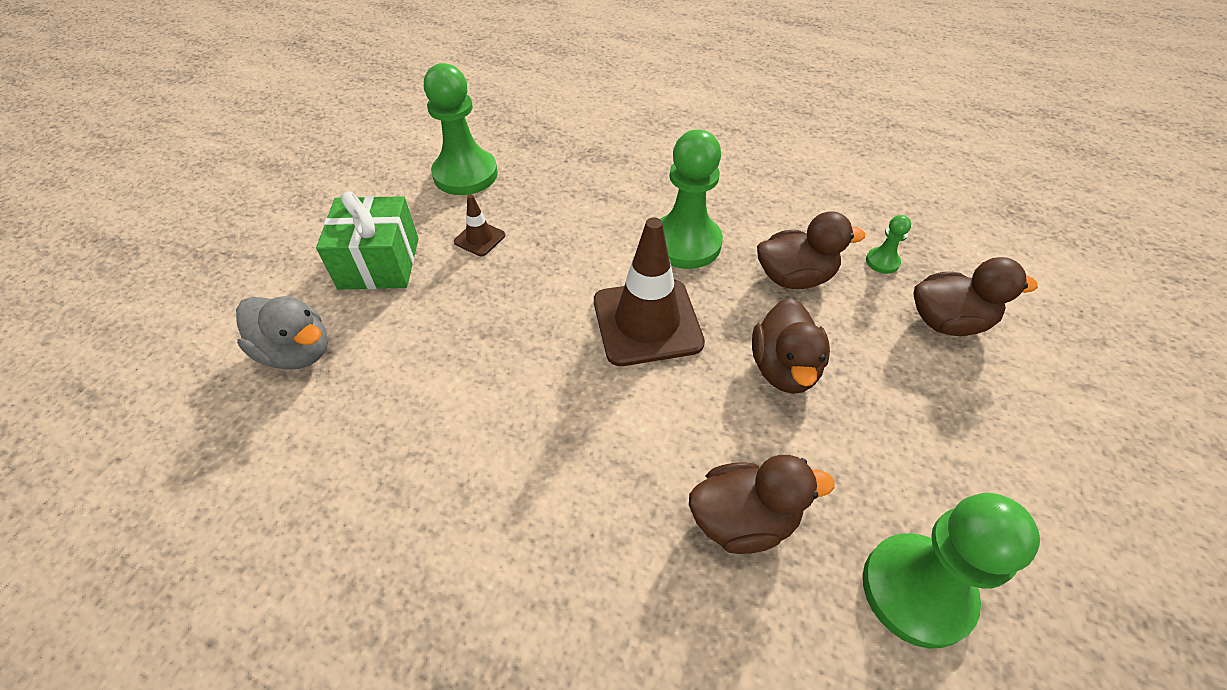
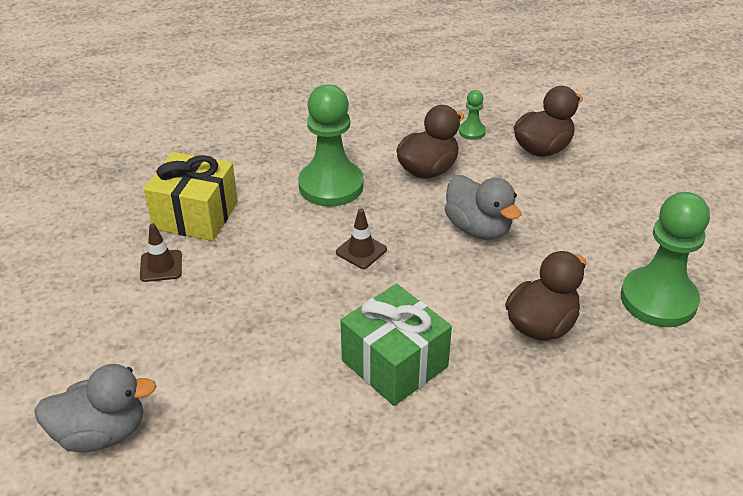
camera: 40 degrees left, 10 degrees down
green gift [316,191,419,290] -> green gift moved to [340,284,452,406]
green pawn [424,63,498,195] -> none
brown traffic cone [594,217,705,366] -> brown traffic cone [336,209,387,269], size x0.46
brown duck [752,298,830,394] -> grey duck [445,175,521,240]
none -> yellow gift [144,152,238,241]

